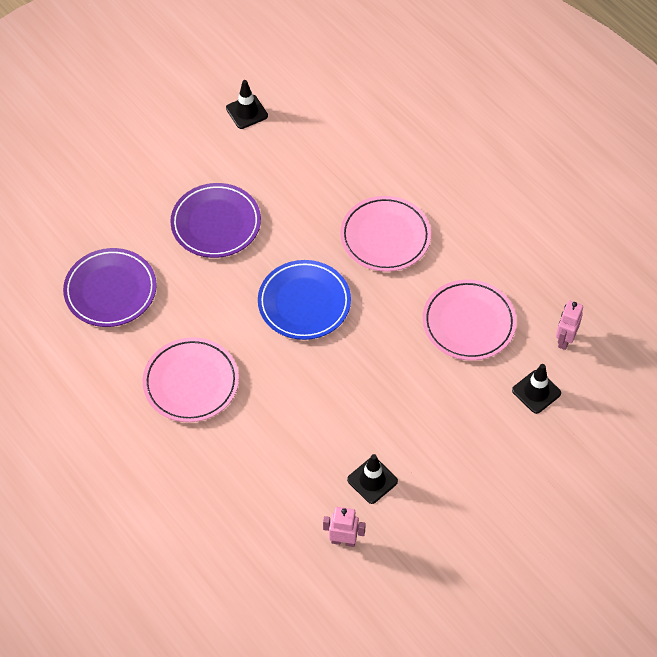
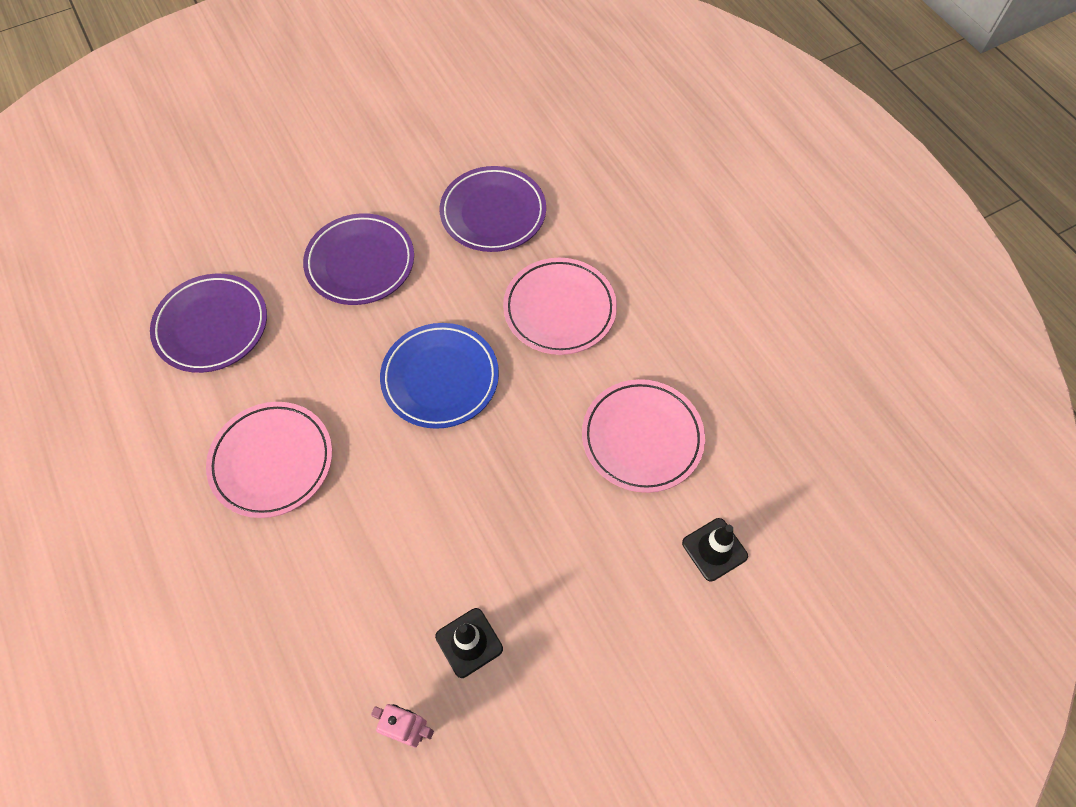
camera: 10 degrees right, 5 degrees up
black traffic cone [226,80,268,129] -> none
pink robot [556,300,583,350] -> none
none -> purple plate [440,166,546,252]

